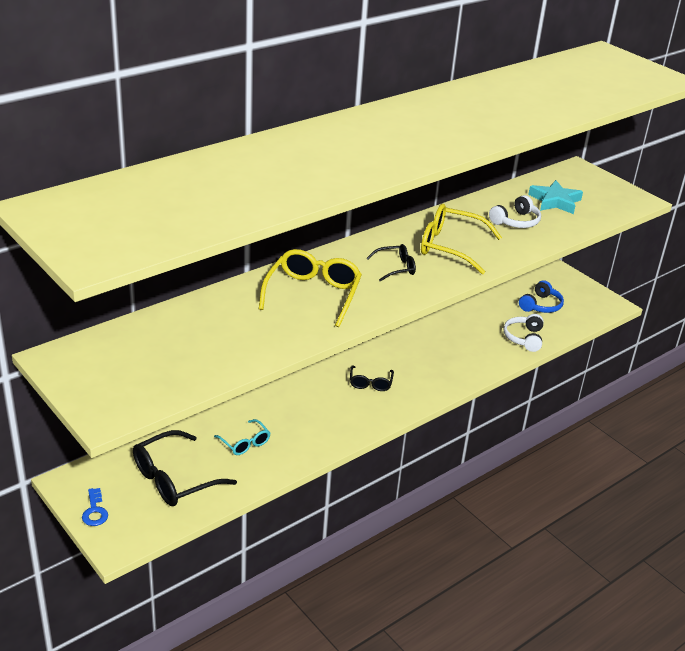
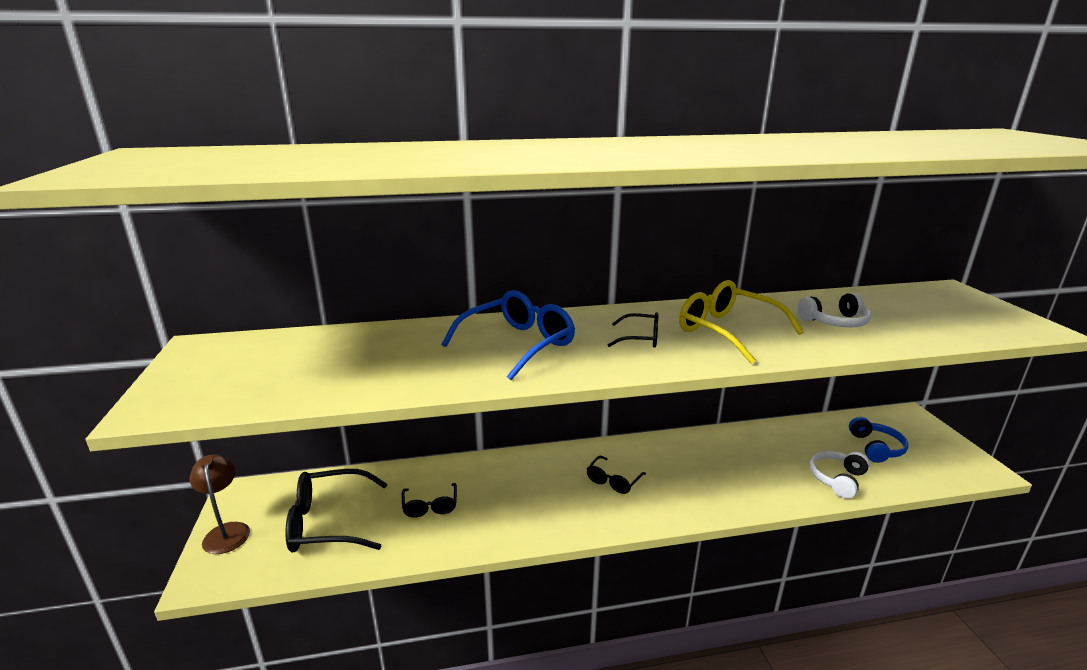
camera: 30 degrees right, 10 degrees down
blue key [82,488,108,526] -> brown lamp [190,454,250,554]
turquoise glasses [214,419,270,455] -> black glasses [402,483,457,518]
yellow glasses [259,249,362,327] -> blue glasses [441,290,575,380]
blue headphones [519,280,564,313] -> blue headphones turned 60 degrees counterclockwise [849,417,909,463]
turquoise star [528,180,583,214] -> none

